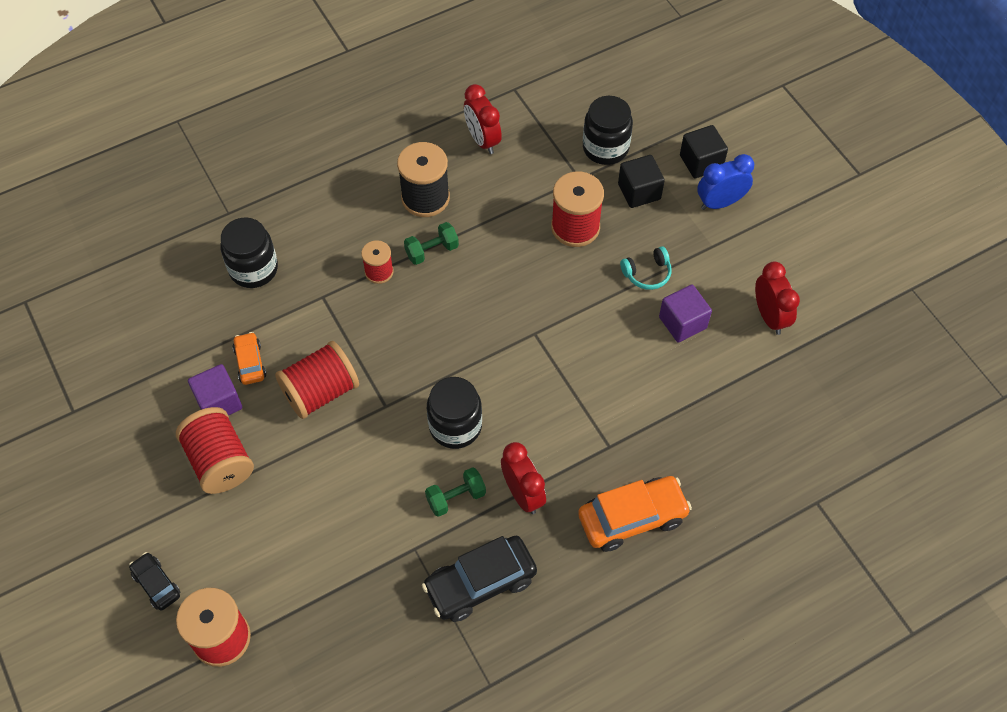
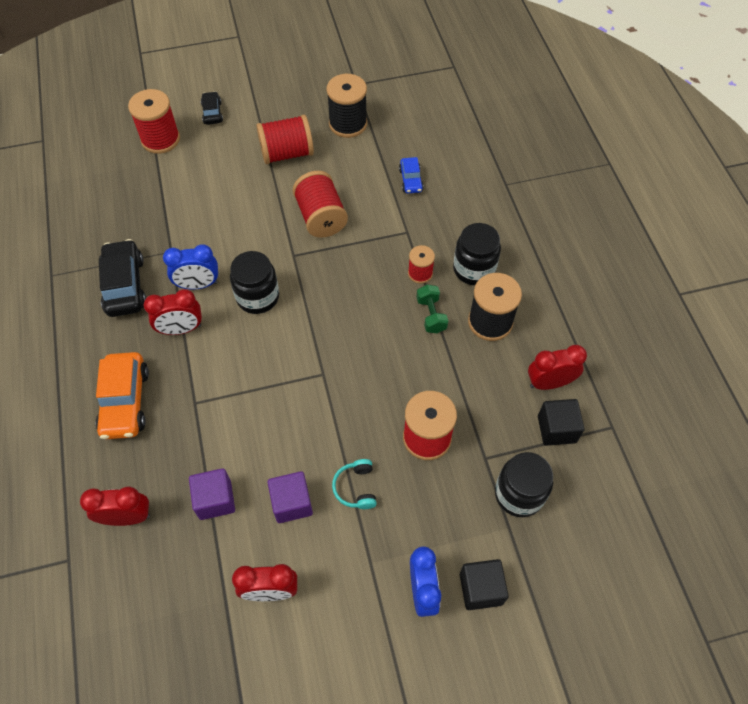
camera: 105 degrees right, 0 degrees up
black car [129,552,181,610] -> black car turned 75 degrees counterclockwise [201,91,223,125]
purple cube [188,364,242,415] -> purple cube moved to [189,468,235,520]
black jar [220,218,278,288] -> black jar moved to [453,223,501,285]
orange car [233,332,266,385] -> none
green dumbbell [425,467,486,517] -> blue clock [163,244,218,290]
black cube [618,155,665,208] -> black cube moved to [538,399,585,446]
none -> red clock [80,486,150,526]
none -> black spool [326,74,367,138]
none -> blue car [399,157,424,193]

